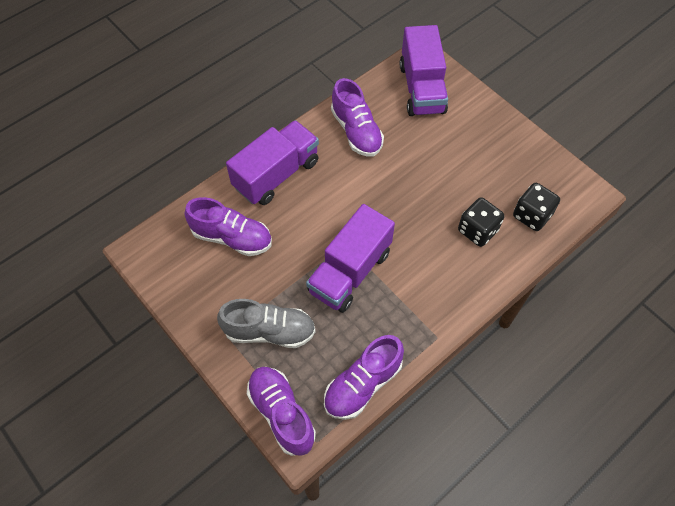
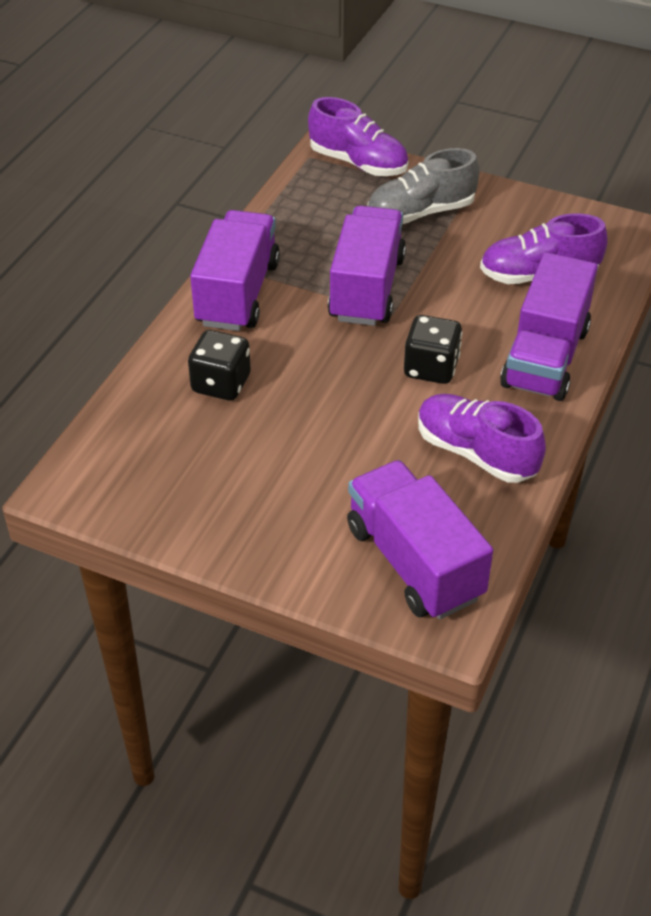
camera: 155 degrees right, 15 degrees down
purple shoe [324,335,404,420] -> none
black dice [513,183,560,231] -> black dice moved to [404,315,462,384]
none -> purple truck [190,210,280,331]

